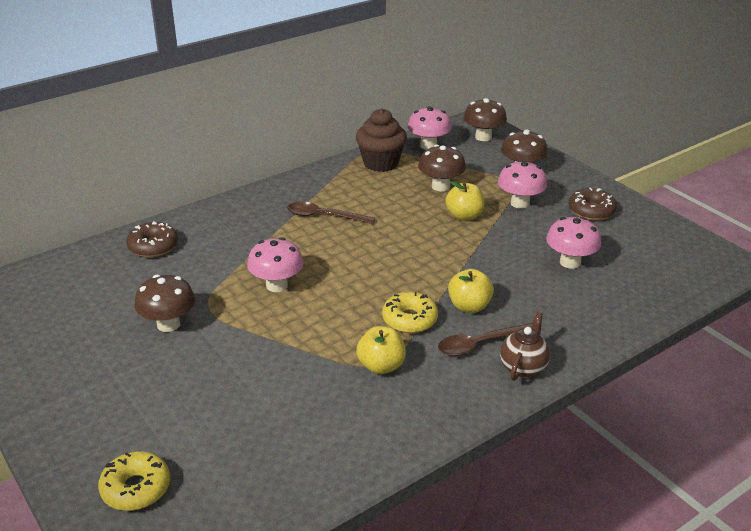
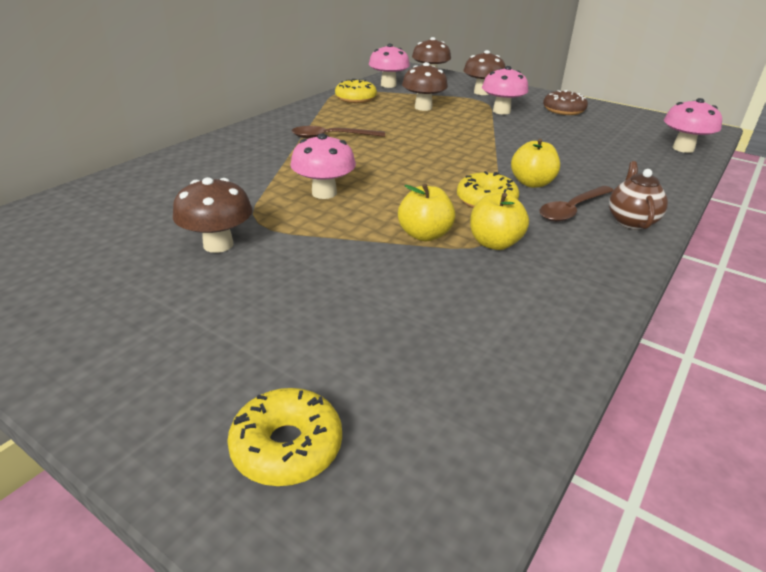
camera: 20 degrees left, 0 degrees up
brown donut [126,221,178,257] -> none
brown cupcake [356,108,407,172] -> yellow donut [335,79,377,103]
yellow apple [445,181,485,221] -> yellow apple moved to [398,184,456,241]
pink mushroom [546,217,601,269] -> pink mushroom moved to [664,98,722,153]

